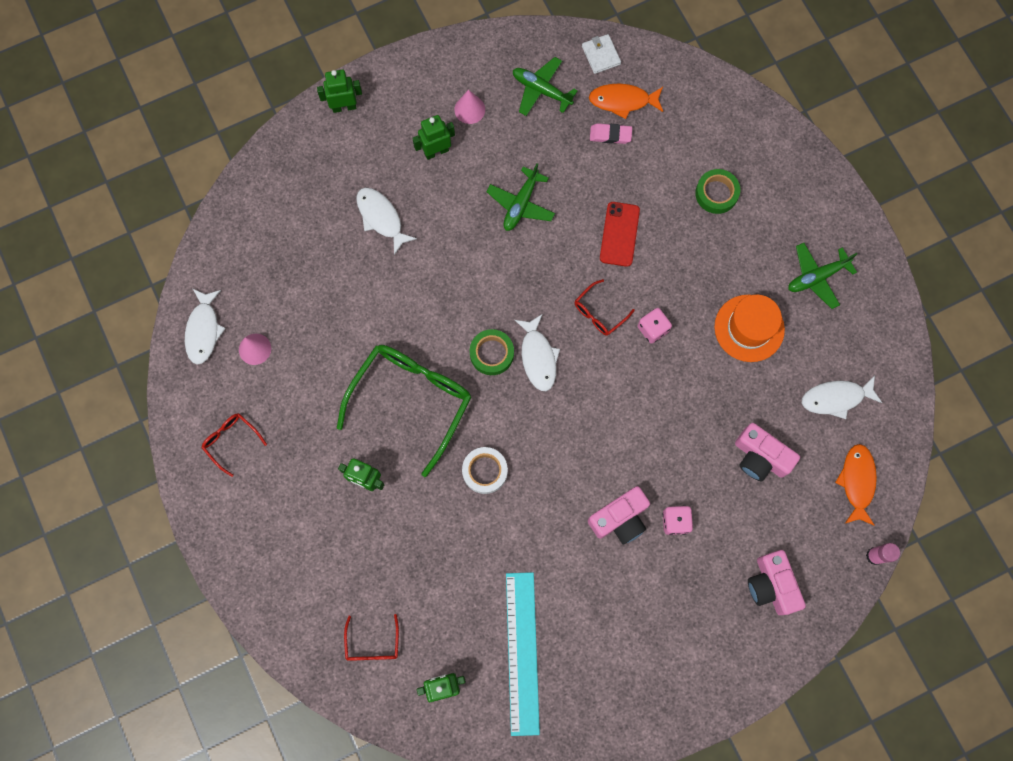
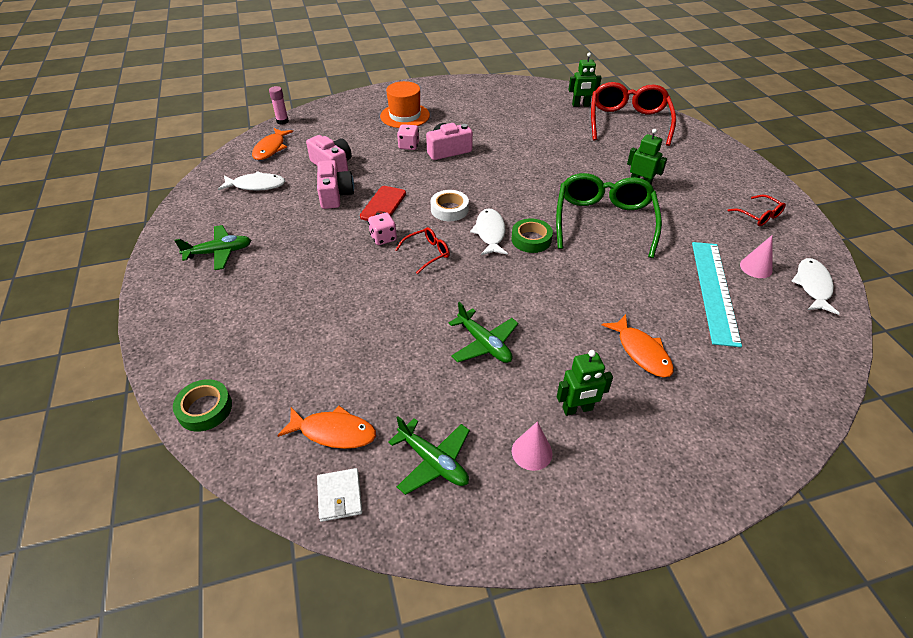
camera: 170 degrees left, 30 degrees down
green robot [317,70,362,113] -> none
green glasses [337,345,471,477] -> green glasses turned 150 degrees clockwise [556,173,662,258]
red glasses [344,614,399,661] -> red glasses [591,82,676,146], size x2.20
white fish [356,187,417,255] -> orange fish [602,314,674,377]
white tape [462,447,508,494] -> white tape moved to [431,190,469,221]
green plane [486,163,555,231] -> green plane turned 105 degrees clockwise [449,302,519,363]
turquoise ruler [506,572,540,736] -> turquoise ruler moved to [692,242,742,347]
pink eraser [590,123,632,144] -> none
red phone [600,202,640,267] -> red phone moved to [360,186,406,221]
green tape [695,169,740,214] -> green tape moved to [173,379,232,432]
orange hat [714,294,785,362] -> orange hat moved to [380,81,430,128]
pink camera [748,550,806,615] -> pink camera moved to [317,160,354,209]

